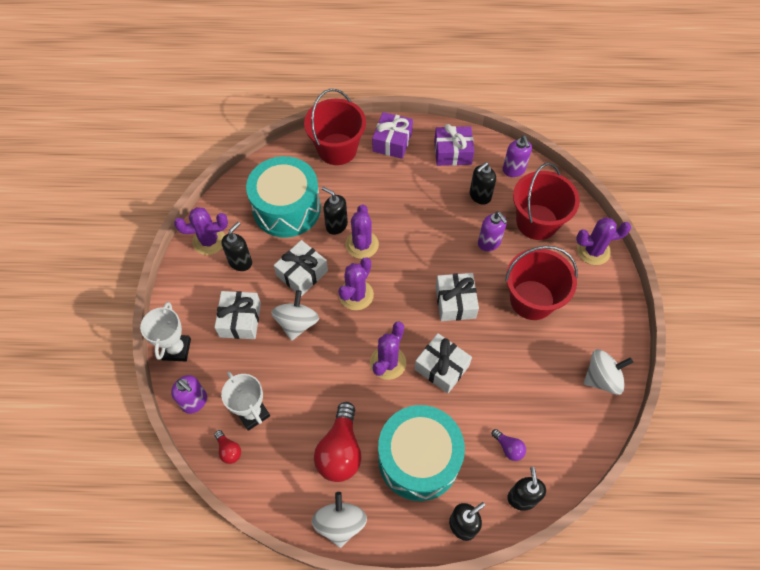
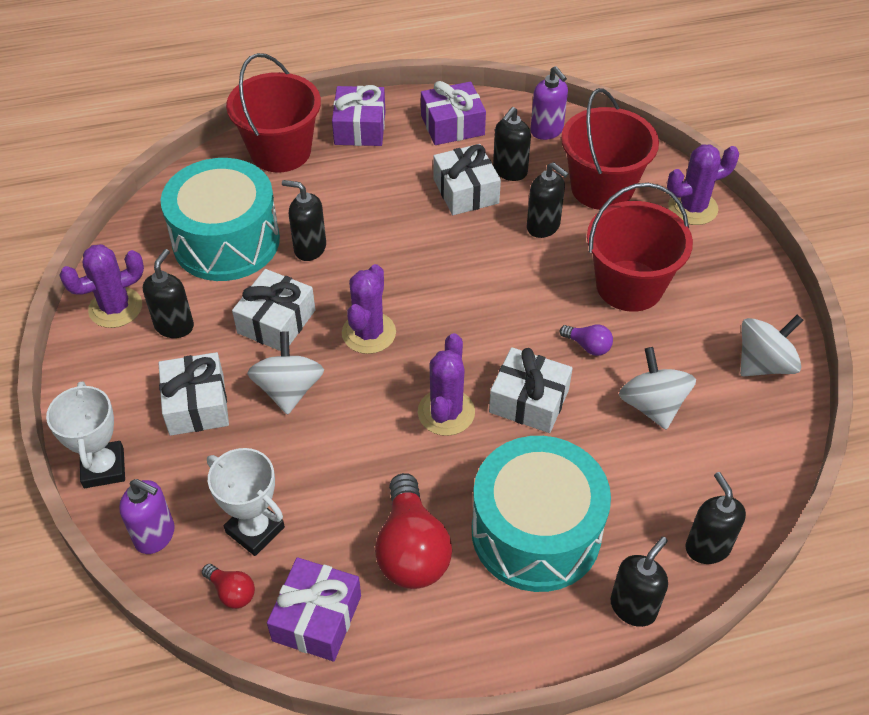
camera: 15 degrees left, 10 degrees down
white spinning top [312,492,367,548] -> white spinning top moved to [619,347,696,430]
purple cactus [345,204,379,259] -> none
white gift [436,273,479,321] -> white gift moved to [433,144,501,215]
purple soap dispenser [478,211,508,251] -> black soap dispenser [527,162,569,238]
purple light bulb [492,429,526,461] -> purple light bulb moved to [560,325,613,356]
none -> purple gift [267,557,361,661]

